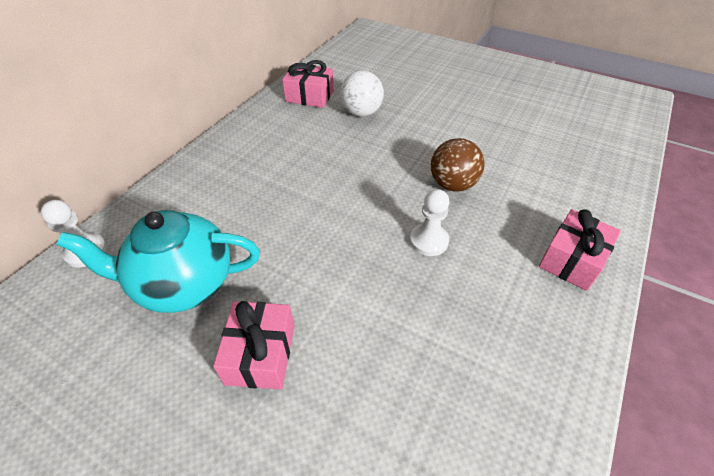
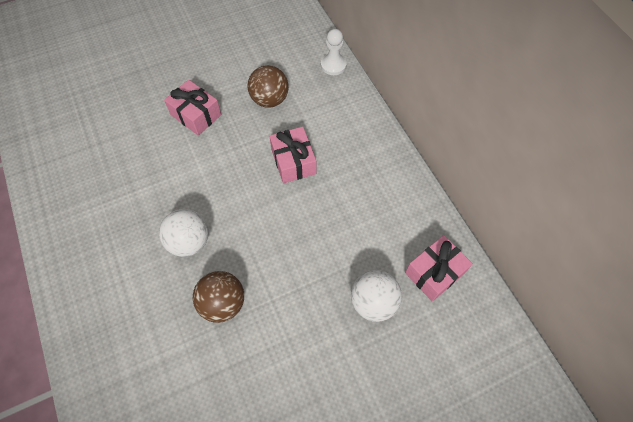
camera: 125 degrees right, 15 degrees up
turquoise teapot [56,210,260,313] -> brown ball [248,65,289,108]
white pawn [410,189,450,256] -> white ball [159,209,209,257]
pink gift [539,209,621,291] -> pink gift moved to [269,127,316,183]

